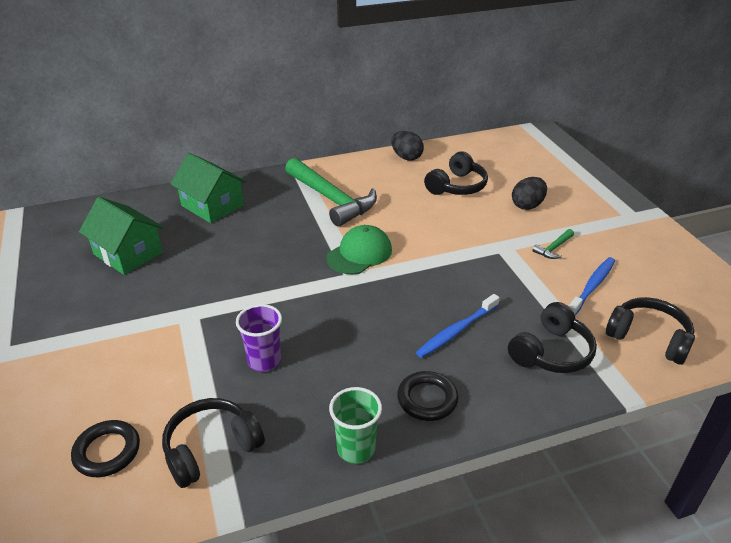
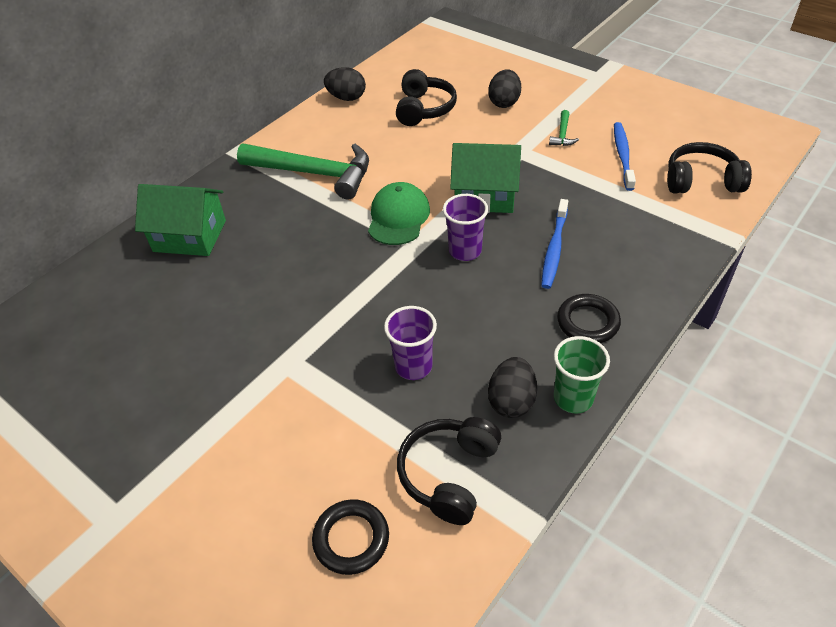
camera: 30 degrees left, 10 degrees up
green house [79,197,164,275] -> green house moved to [450,143,521,213]
black headphones [508,302,597,373] -> none
none -> purple cup [443,194,488,261]
none -> black egg [488,357,537,418]

